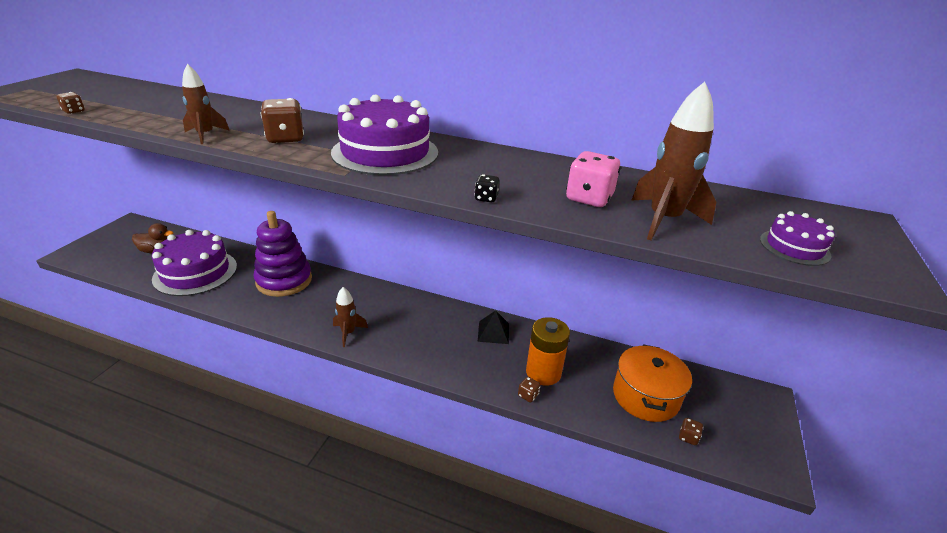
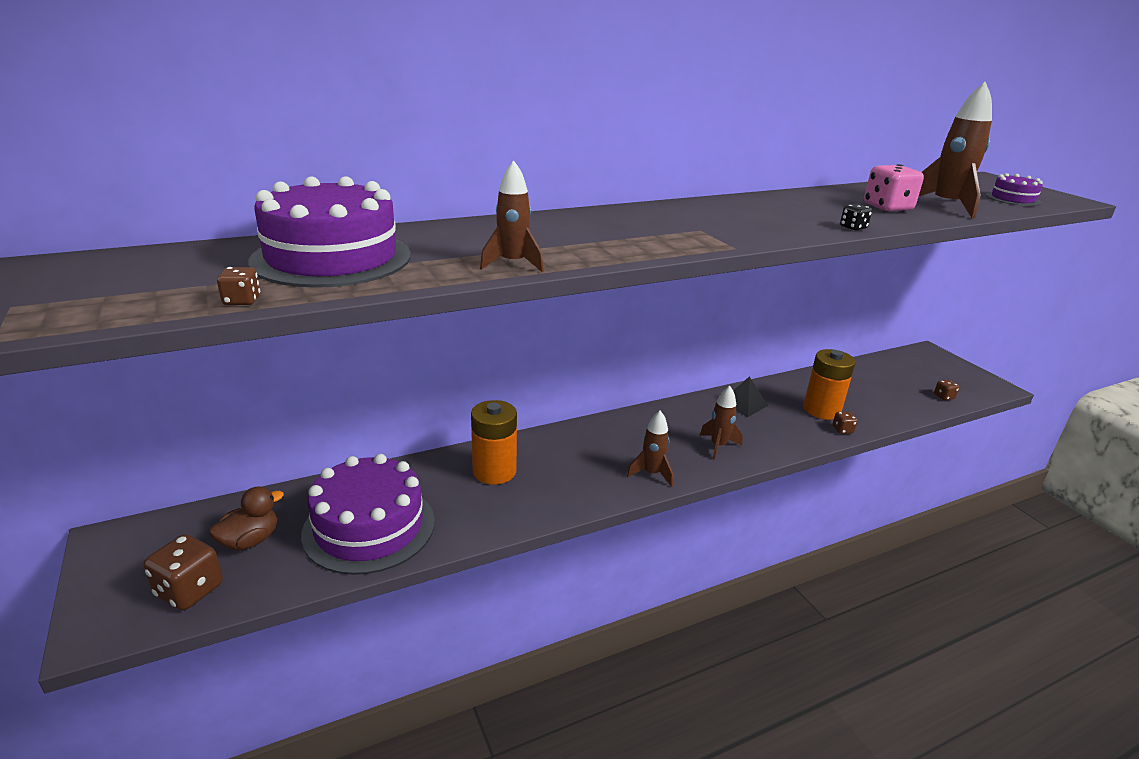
camera: 45 degrees left, 5 degrees down
purple stacking toy [254,211,312,297] -> orange battery [471,400,517,485]
brown dice [261,98,304,143] -> brown dice moved to [143,534,223,610]
purple cake [331,95,438,175] -> purple cake moved to [248,176,411,288]
orange pot [613,344,692,422] -> none
none -> brown rocket [700,385,743,460]

